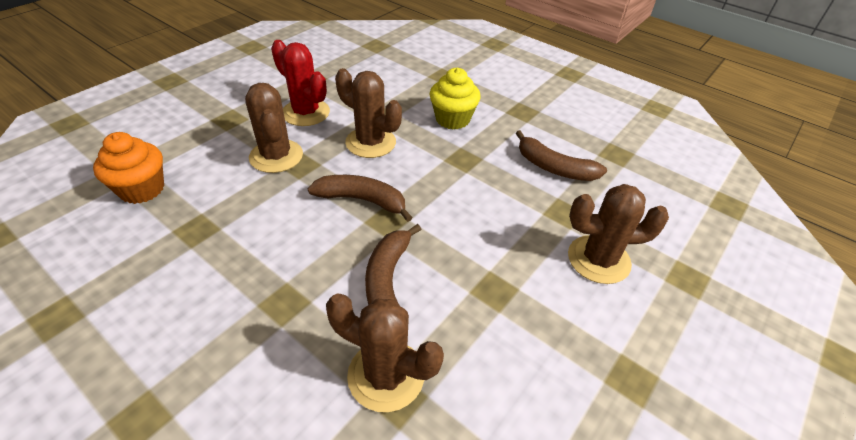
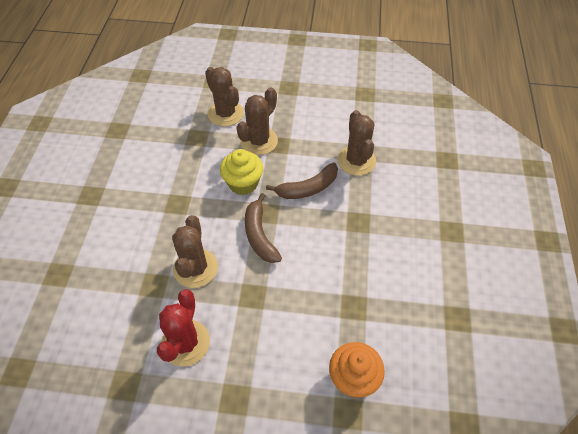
camera: 120 degrees left, 10 degrees up
brown cactus [245,83,303,173] -> brown cactus moved to [236,88,278,155]
yellow cupcake [429,67,481,129] -> yellow cupcake moved to [220,149,263,195]
brown banana [516,130,607,181] -> none

